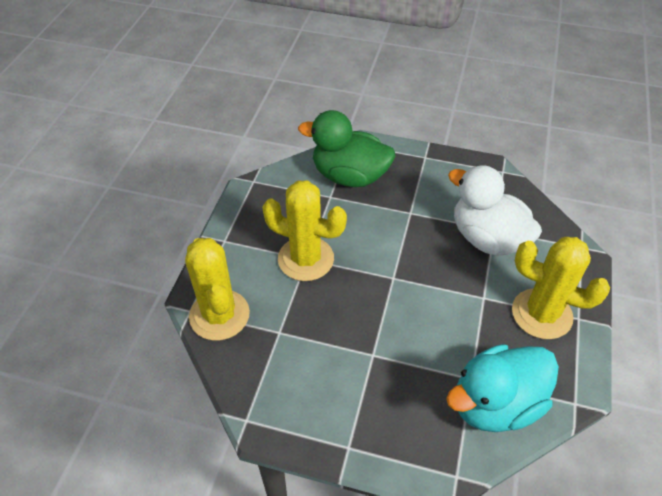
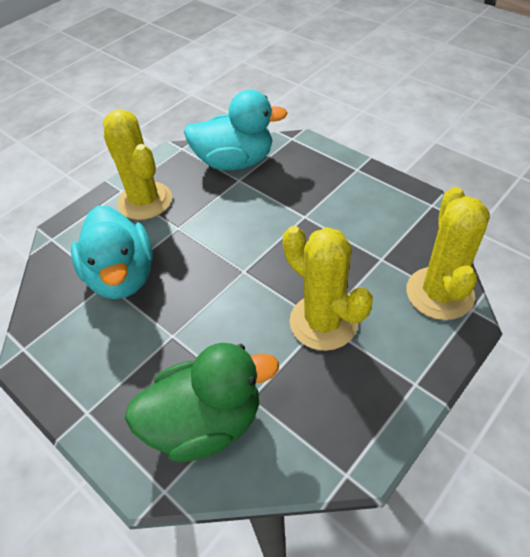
camera: 150 degrees left, 0 degrees up
green duck [298,110,395,187] -> green duck turned 60 degrees counterclockwise [125,343,279,462]
white duck [448,165,542,256] -> turquoise duck [71,206,153,299]

